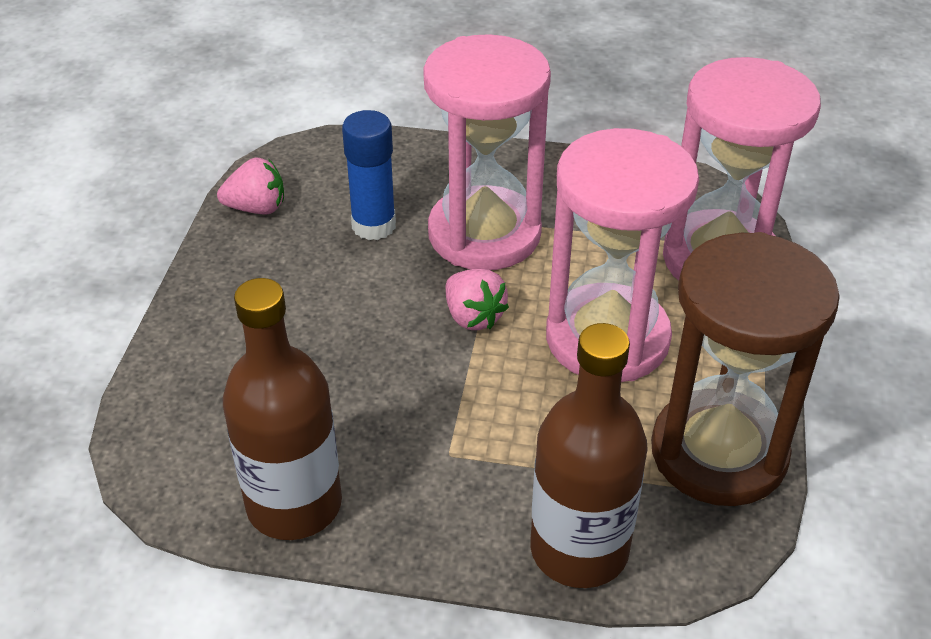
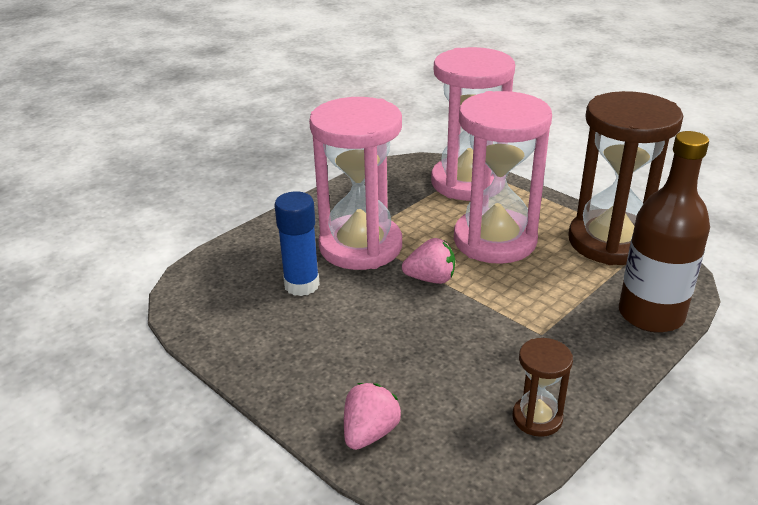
camera: 55 degrees left, 10 degrees down
pink strawberry [217,157,284,214] -> pink strawberry moved to [344,383,401,450]
brown bottle [223,278,342,540] -> brown hourglass [512,338,573,437]

